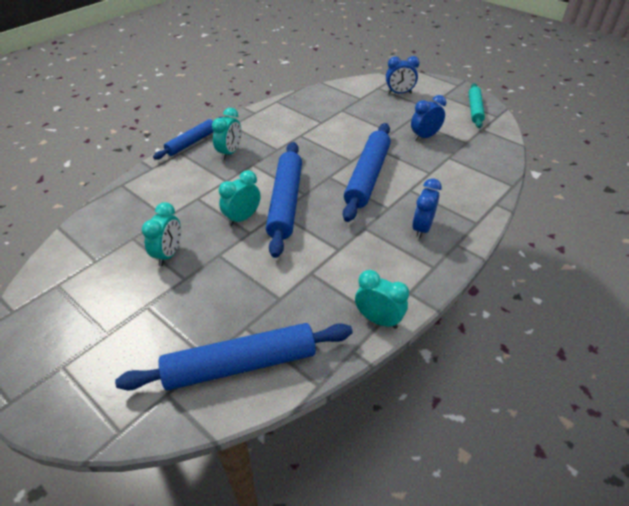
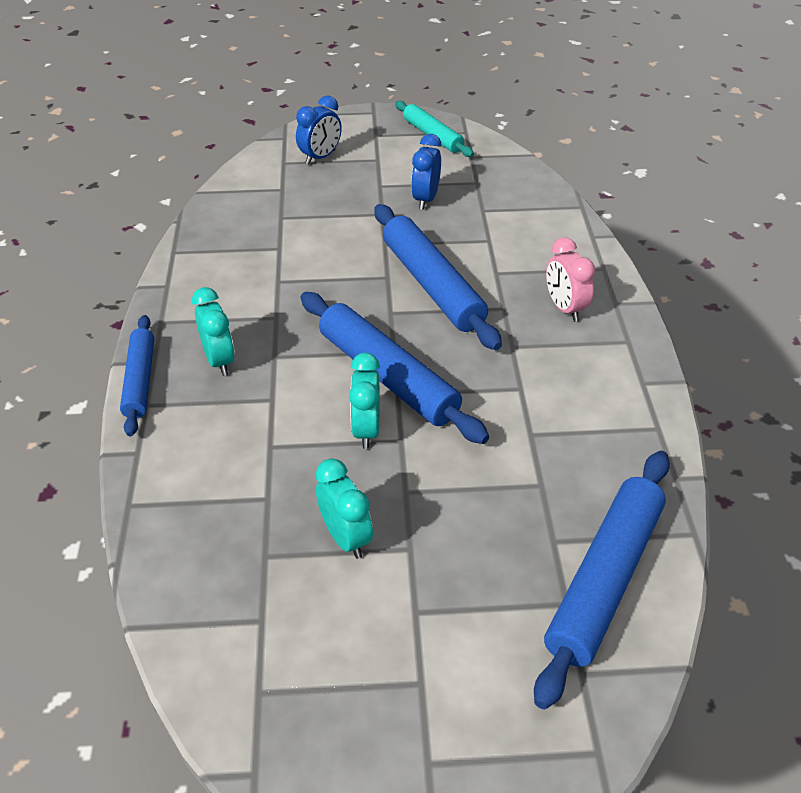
camera: 45 degrees left, 0 degrees up
turquoise clock [355,270,409,329] -> none
blue clock [412,178,442,239] -> pink clock [546,237,595,322]

